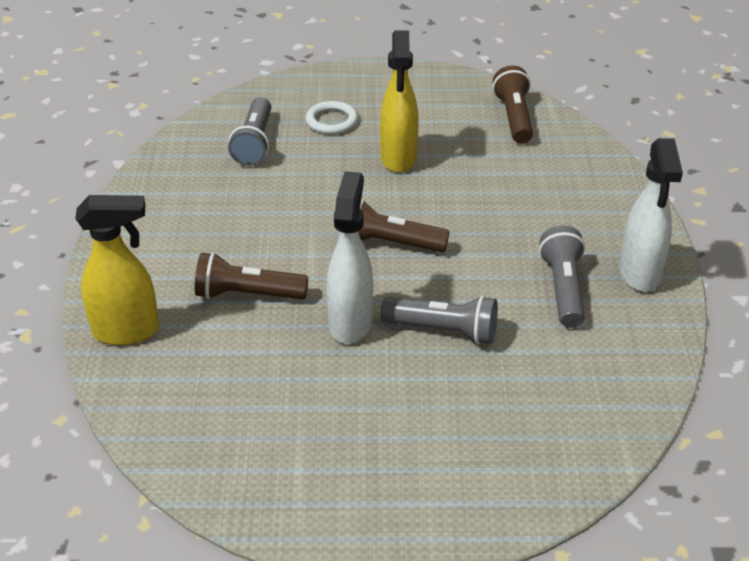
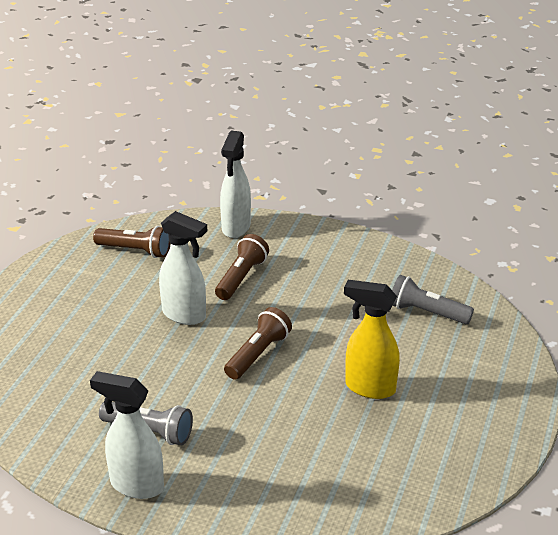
camera: 110 degrees right, 5 degrees down
yellow spray bottle [75,195,159,345] -> white spray bottle [220,131,251,238]
white ring [306,101,358,134] -> none
grey flashlight [381,296,498,345] -> none
brown flashlight [492,65,533,144] -> brown flashlight moved to [93,226,170,258]

